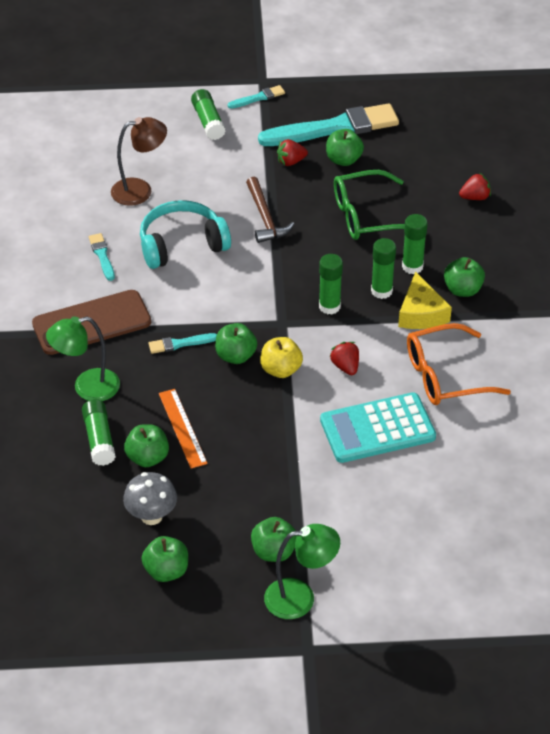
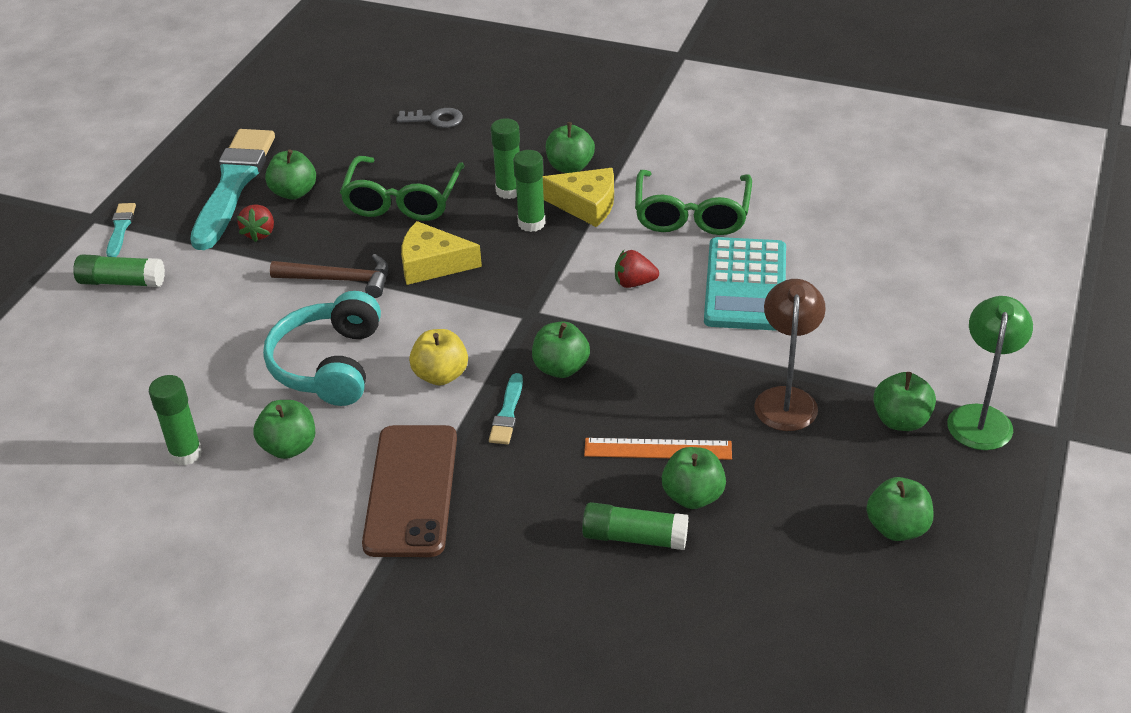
camera: 65 degrees left, 5 degrees down
green lamp [46,316,120,401] -> none
turquoise brush [89,233,115,281] -> green apple [253,400,315,459]
brown lamp [111,117,167,206] -> brown lamp moved to [754,279,826,431]
grey mushroom [123,472,177,525] -> none
yellow apple [260,337,303,378] -> yellow apple moved to [409,329,468,385]
green glue stick [319,254,343,314] -> green glue stick moved to [149,375,203,466]
orange glasses [407,323,511,405] -> green glasses [635,170,752,235]
red strawberry [459,173,491,200] -> grey key [397,108,463,128]
none -> yellow cheese [401,221,482,285]

